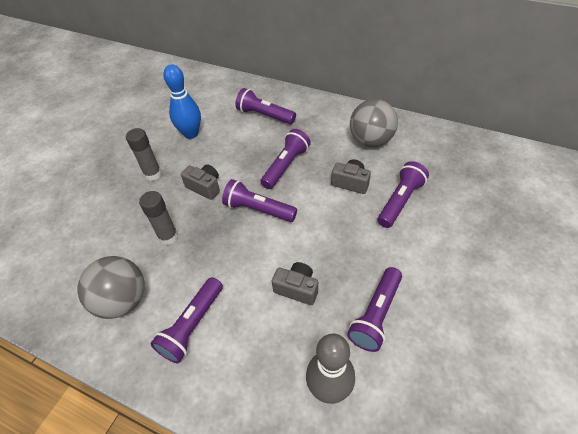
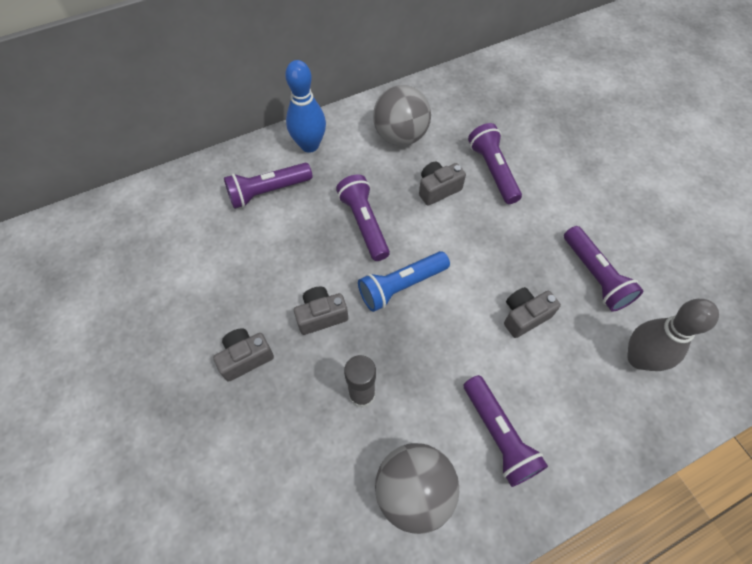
camera: 55 degrees left, 10 degrees up
grey glue stick [126,128,162,181] -> grey camera [213,328,274,382]
blue bowling pin [163,64,201,139] -> blue bowling pin moved to [285,60,326,153]
purple flashlight [222,179,297,222] -> blue flashlight [358,251,450,312]

